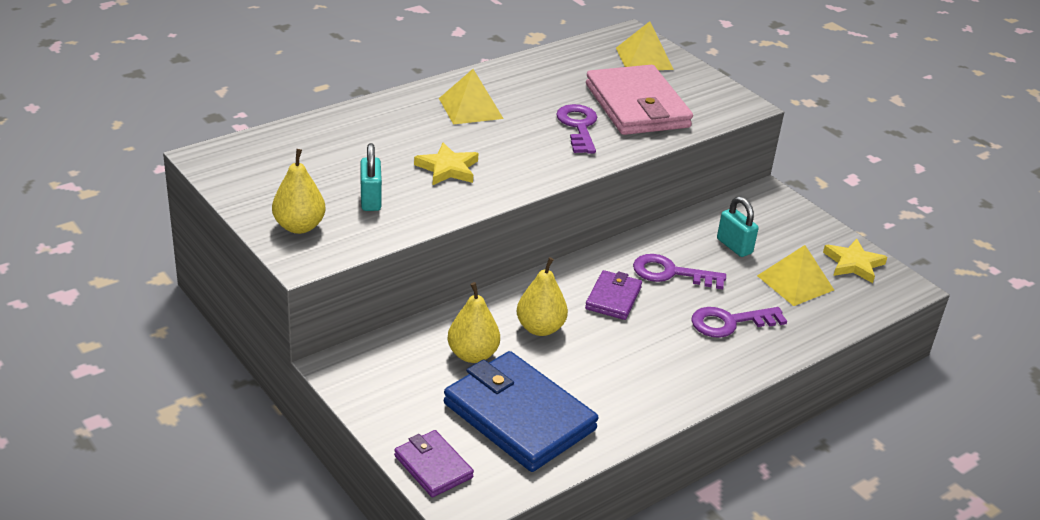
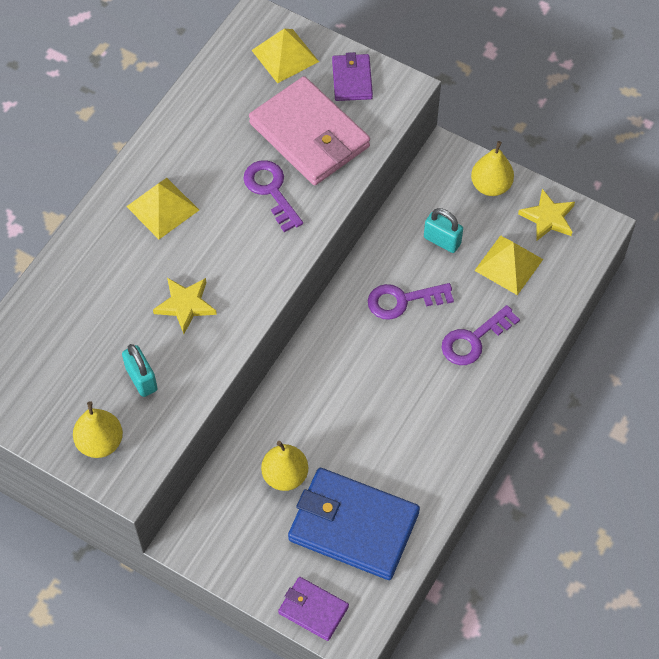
camera: 20 degrees left, 25 degrees up
yellow pear [516,257,568,336] -> yellow pear moved to [471,141,514,196]
purple wallet [585,270,642,320] -> purple wallet moved to [332,52,373,101]

